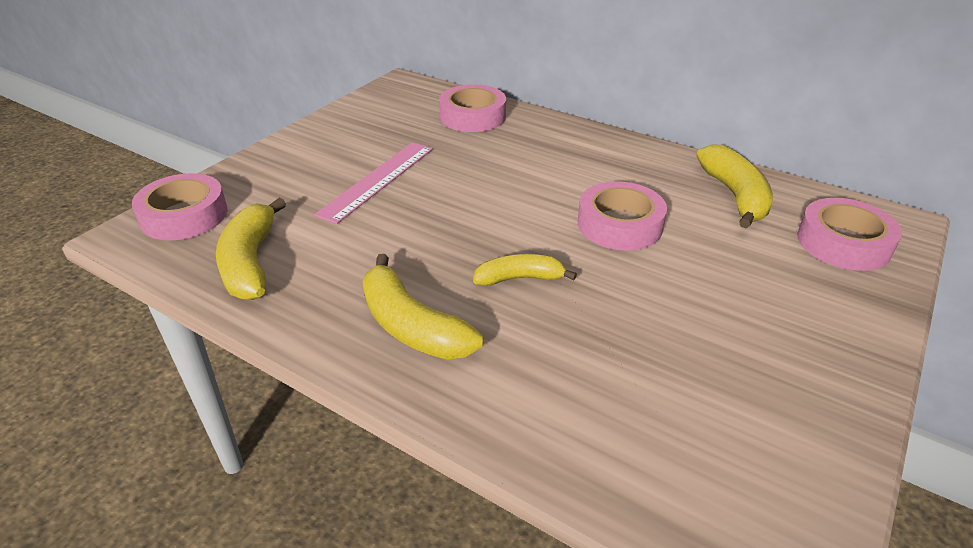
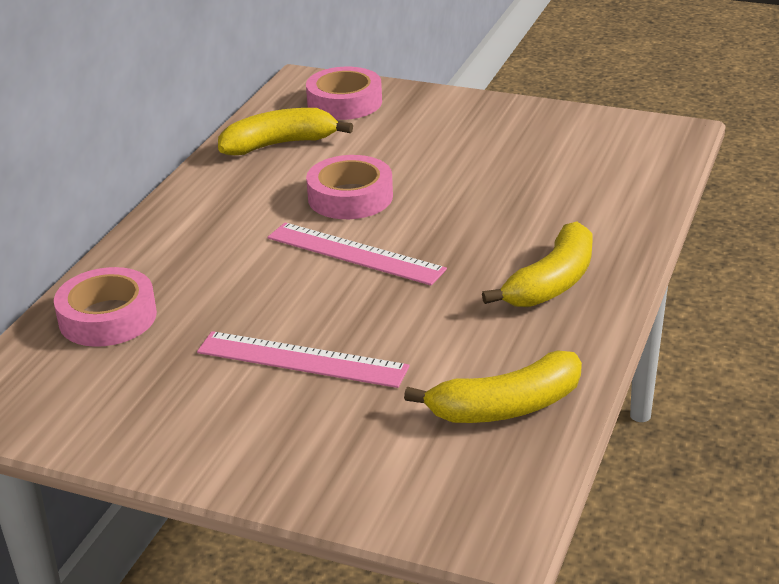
camera: 100 degrees left, 5 degrees down
pink tape [132,173,227,240] -> none
yellow banana [473,254,577,286] -> none
none -> pink ruler [268,223,447,285]

